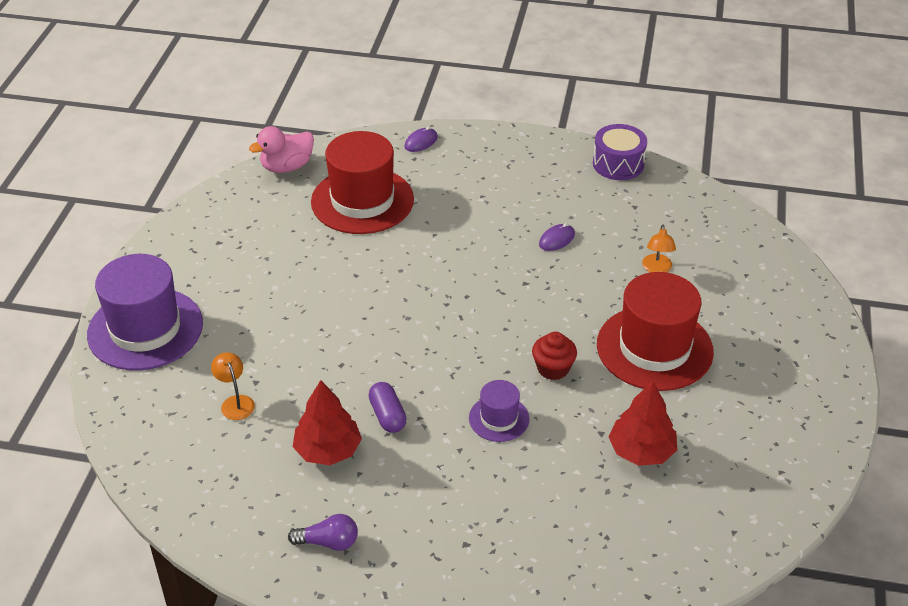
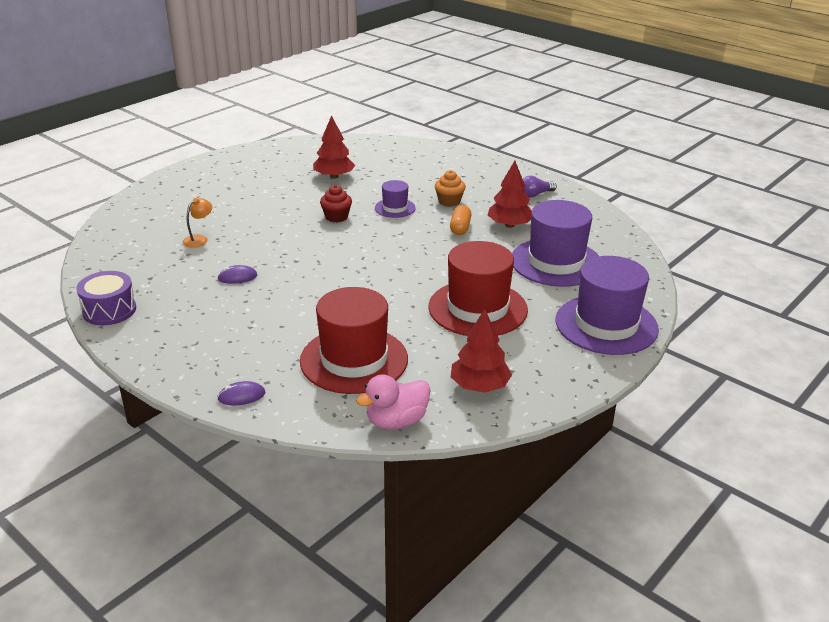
camera: 150 degrees left, 10 degrees down
orange lamp [211,352,255,420] -> purple hat [512,200,599,287]
pink duck [249,126,314,173] -> pink duck turned 150 degrees clockwise [356,374,430,430]
purple light bulb [288,514,358,551] -> purple light bulb turned 60 degrees counterclockwise [523,176,557,198]
purple capsule [368,382,407,433] -> orange capsule [450,205,471,235]
red hat [597,272,714,391] -> red hat moved to [428,241,528,336]
none -> orange cupcake [435,170,466,207]
none -> red tree [451,309,512,393]

